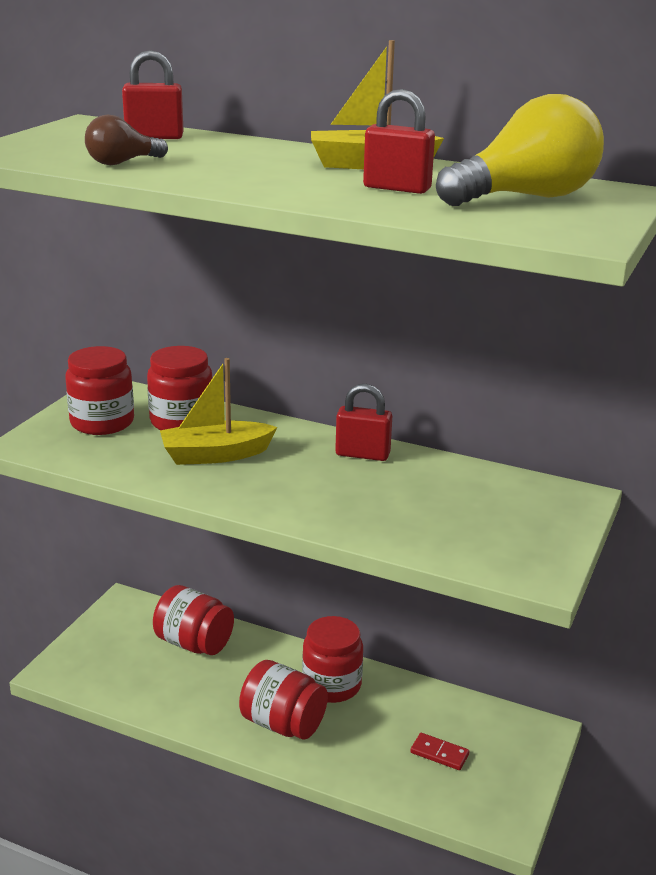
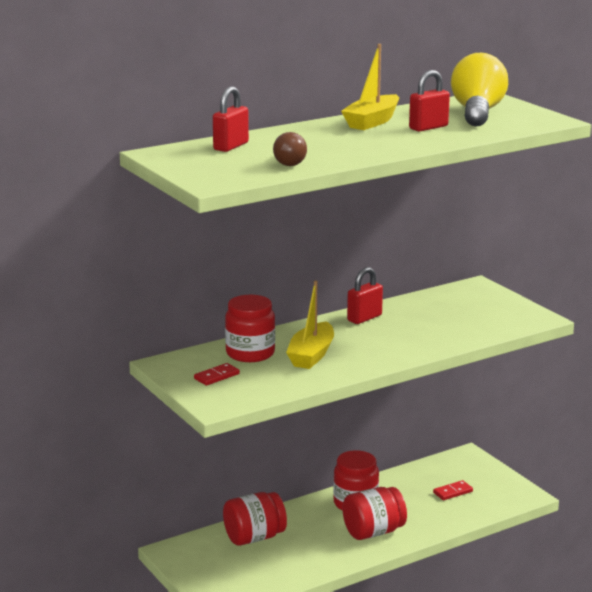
camera: 55 degrees left, 5 degrees down
red jar [65,346,134,435] -> red domino [194,363,240,386]

